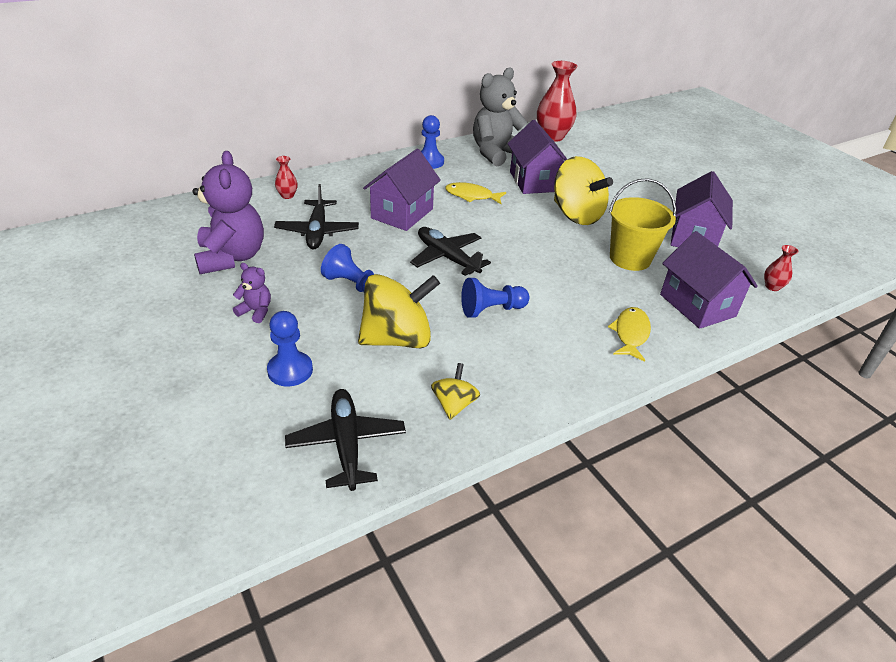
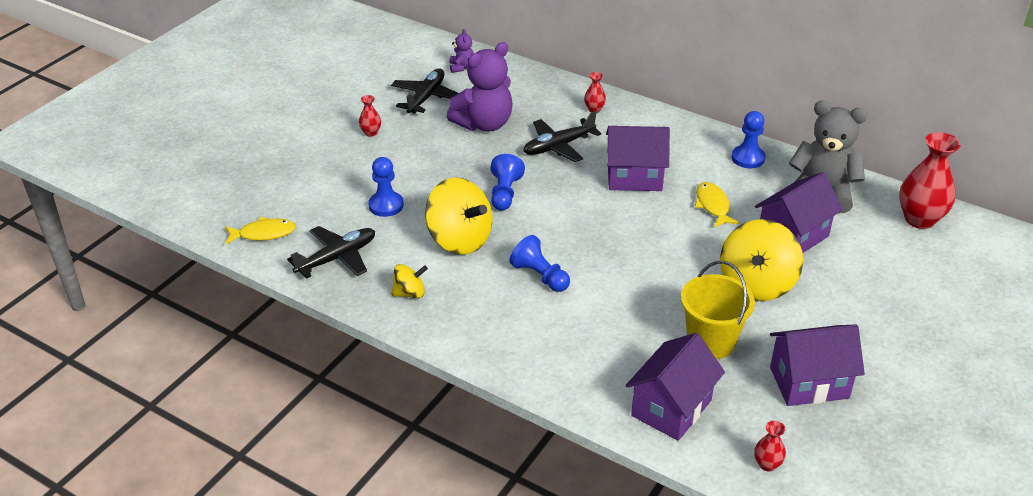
camera: 65 degrees right, 0 degrees up
purple teddy bear [233,263,271,323] -> purple teddy bear moved to [449,29,474,73]
black plane [410,227,491,276] -> black plane moved to [391,68,458,114]
yellow fish [608,307,651,362] -> yellow fish moved to [225,217,296,245]
none -> red vase [359,95,381,137]

